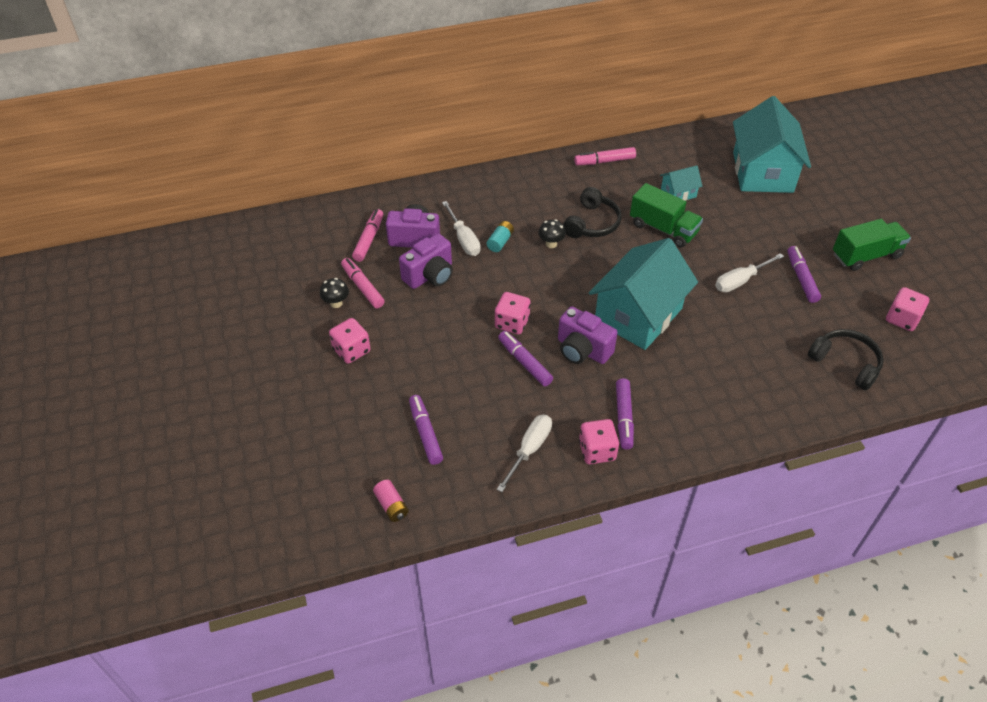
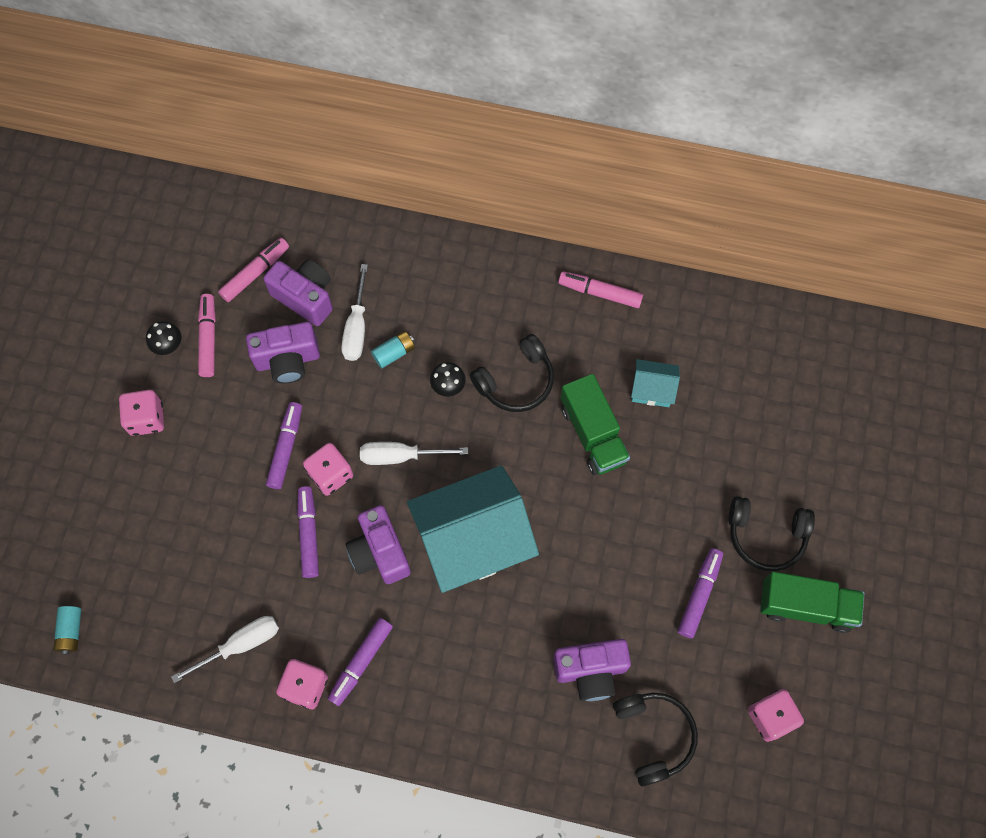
camera: 30 degrees right, 20 degrees up
pink battery [373,480,409,522] -> turquoise battery [53,606,81,655]
purple marker [409,395,443,465] -> purple marker moved to [266,402,302,489]
white screwdriver [715,253,784,292] -> white screwdriver moved to [360,442,468,465]
turquoise house [733,96,811,193] -> none
none -> purple camera [553,639,631,701]
none -> black headphones [729,496,815,571]

